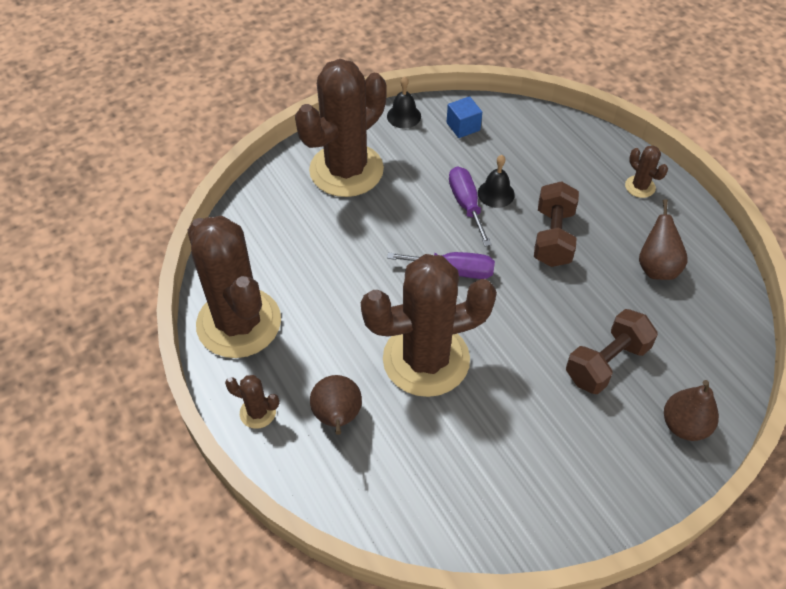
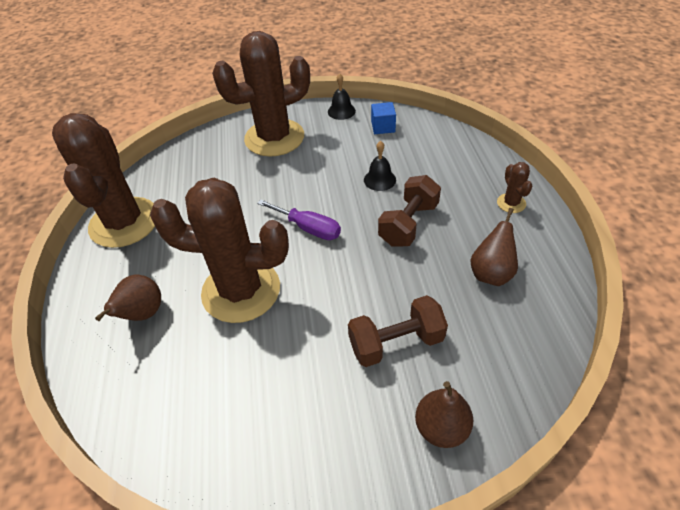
camera: 25 degrees right, 5 degrees down
brown cactus [225,375,279,429] -> none
purple screwdriver [449,166,492,246] -> none

